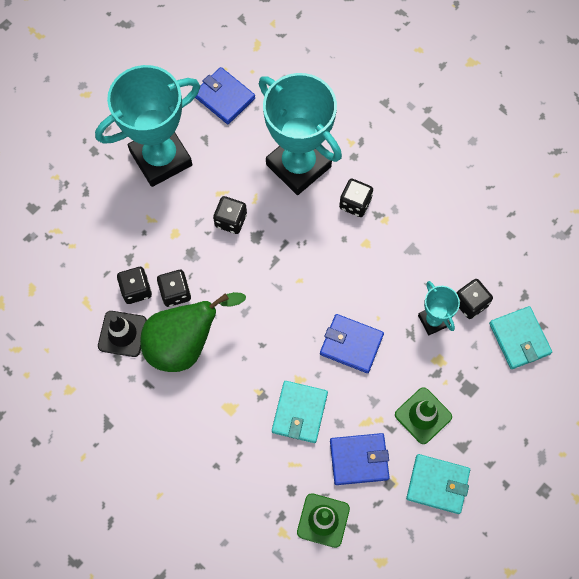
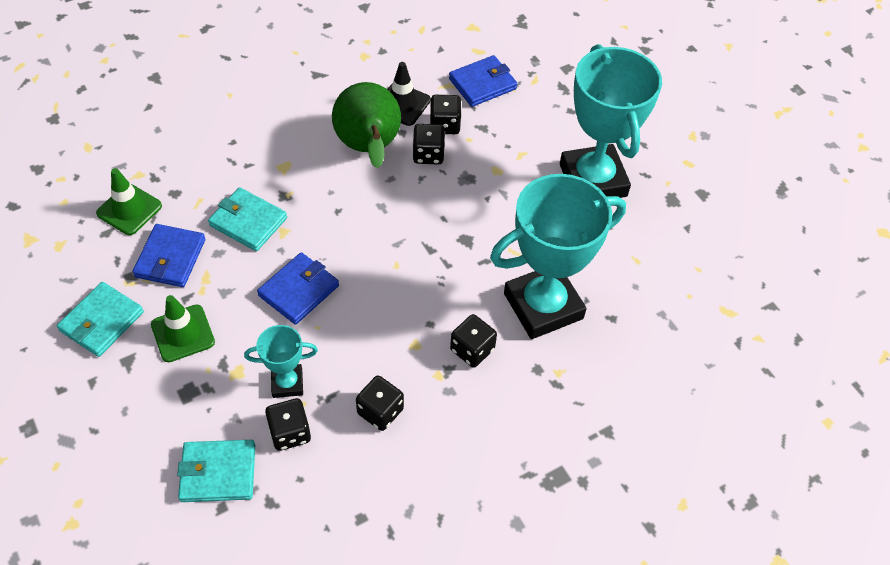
camera: 105 degrees right, 15 degrees down
blue wallet [195,67,255,124] -> blue wallet moved to [449,55,517,107]
black dice [213,196,247,234] -> black dice moved to [356,376,404,431]

